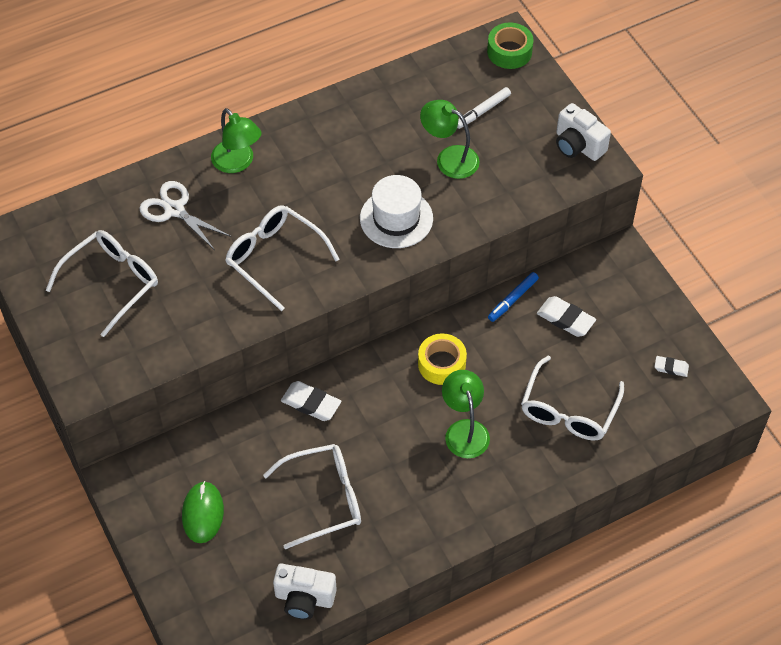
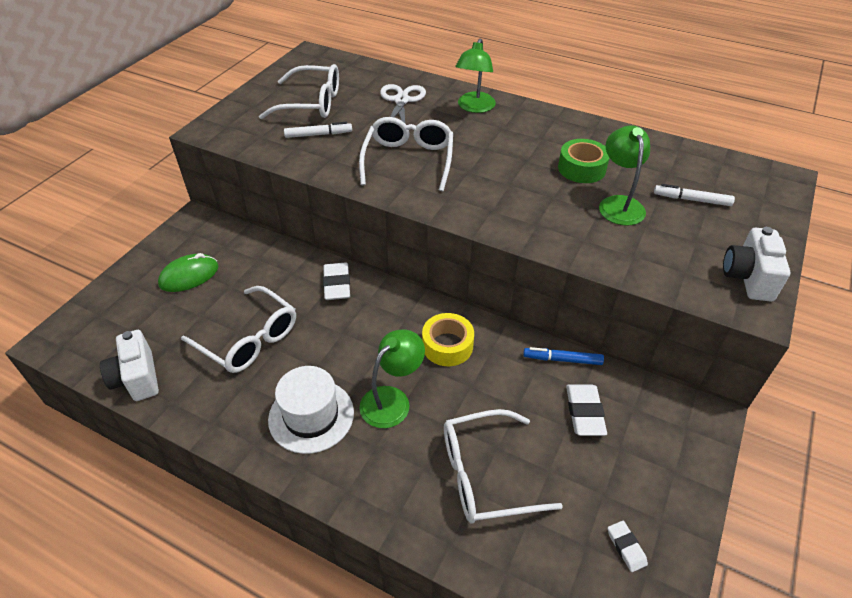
camera: 55 degrees right, 10 degrees down
white hat [360,175,433,248] -> white hat moved to [268,366,354,454]
green tape [487,23,534,69] -> green tape moved to [558,139,609,183]
none -> white marker [284,122,352,138]

